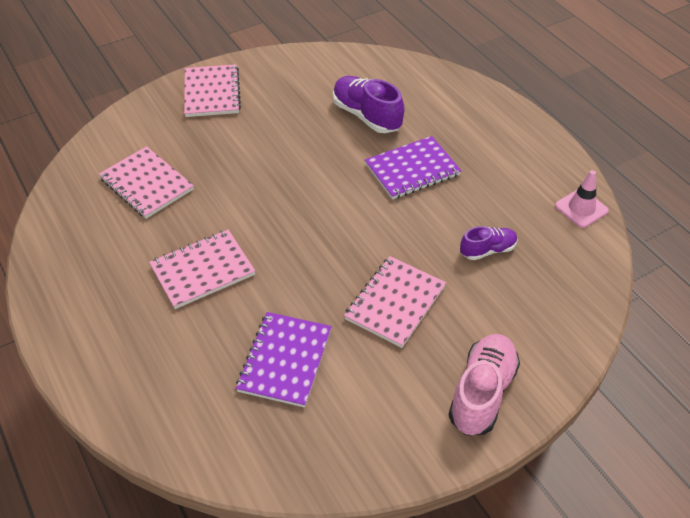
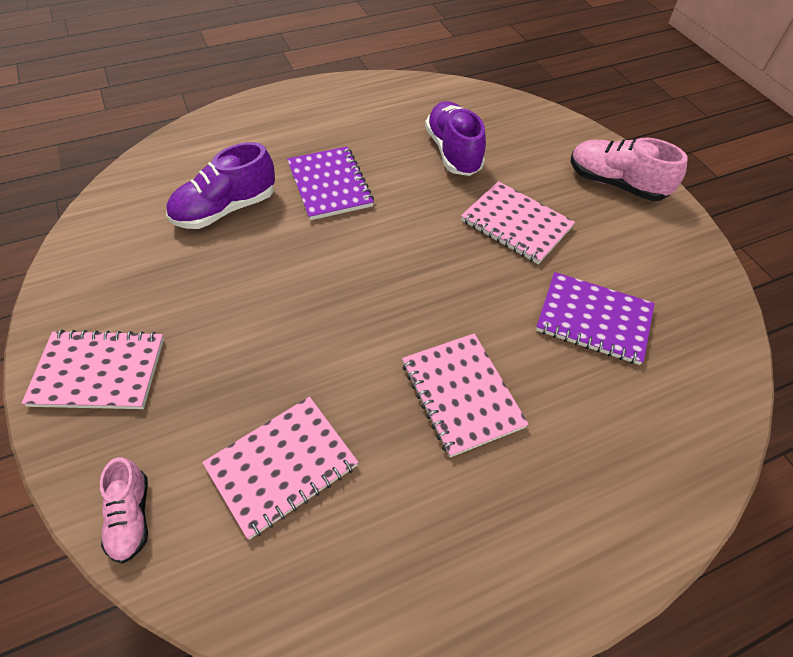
camera: 85 degrees left, 5 degrees up
purple shoe [460,226,518,260] -> purple shoe [425,101,486,176], size x1.69
pink traffic cone [555,170,609,228] -> none
none -> pink shoe [100,457,148,564]

